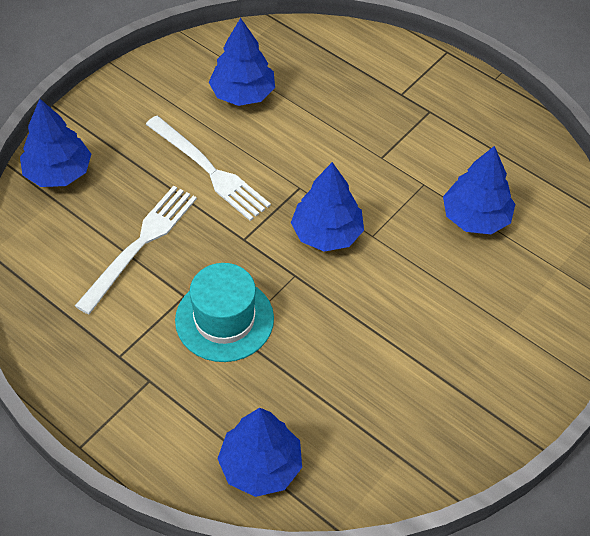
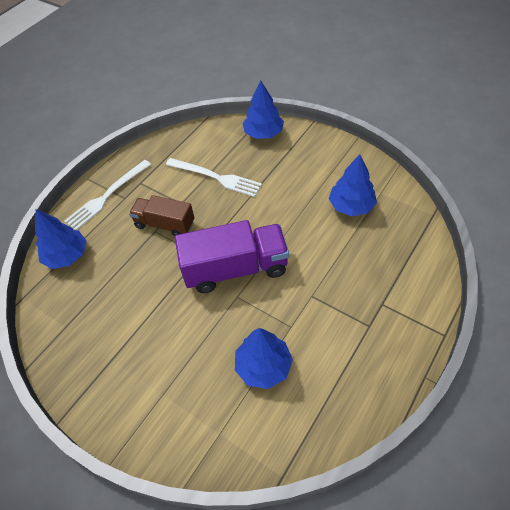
camera: 90 degrees right, 0 degrees up
white fork [145,116,271,221] -> white fork moved to [64,160,151,230]
turquoise hat [175,263,274,362] -> brown truck [129,195,194,237]
blue tree [291,162,364,252] -> purple truck [175,220,289,293]

